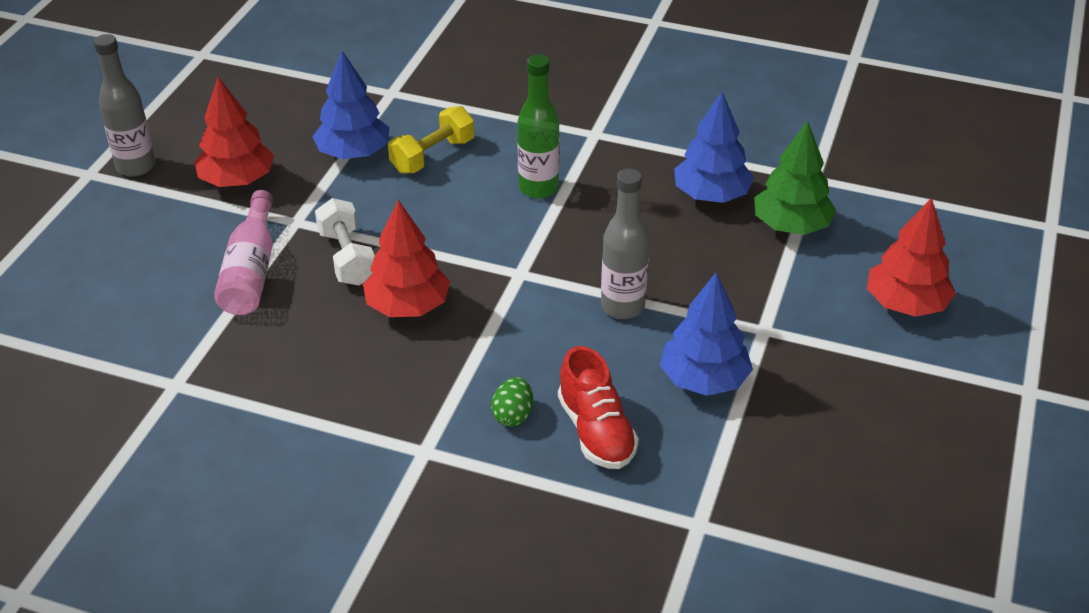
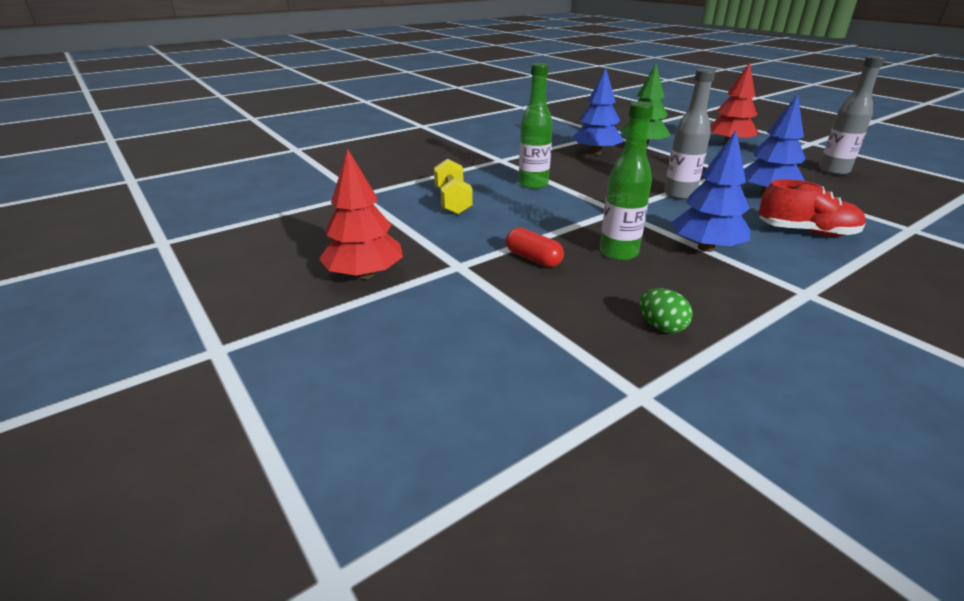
camera: 55 degrees left, 10 degrees down
grey bottle [94,34,156,177] -> grey bottle moved to [819,56,885,175]
pink bottle [214,190,273,315] -> none
blue tree [312,51,389,159] -> blue tree moved to [671,131,750,252]
white dumbbell [315,198,375,286] -> red capsule [506,227,564,267]
red tree [363,200,450,317] -> green bottle [600,101,654,261]
green egg [491,377,533,427] -> green egg moved to [639,288,693,333]

